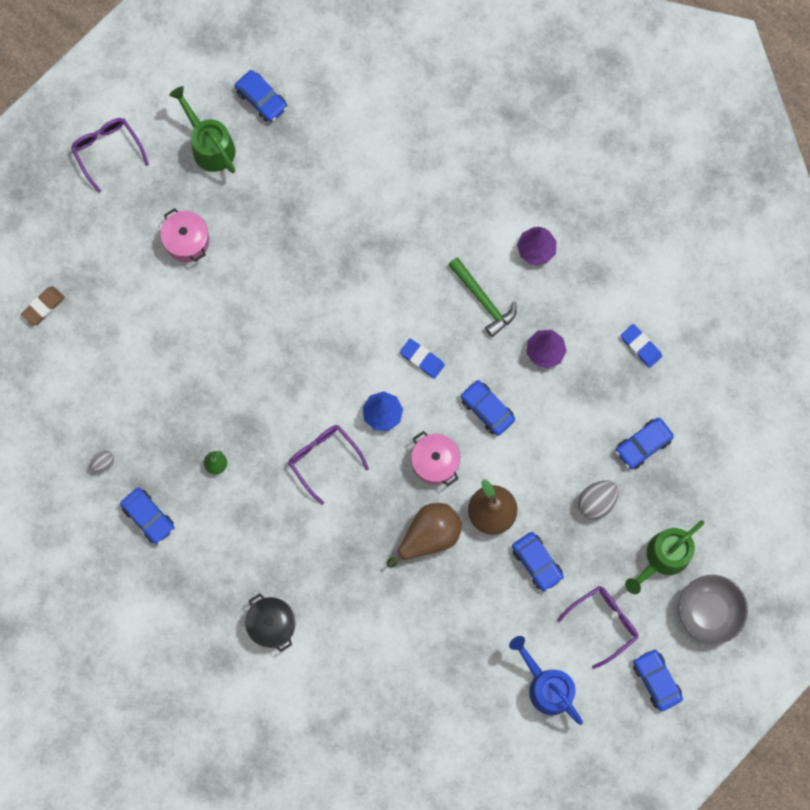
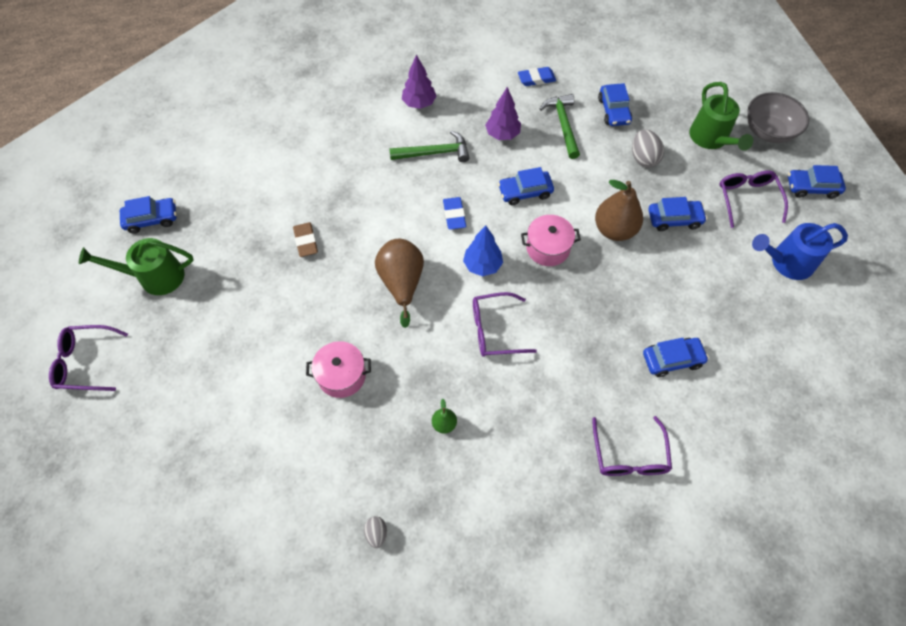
camera: 60 degrees left, 15 degrees down
brown eraser [21,286,65,326] -> brown eraser moved to [293,222,318,257]
blue car [120,488,175,544] -> blue car moved to [643,338,709,377]
pink pot [160,208,209,262] -> pink pot moved to [306,341,371,398]
black pot [245,594,295,652] -> purple glasses [592,416,672,476]
brown pear [387,503,462,568] -> brown pear moved to [375,239,424,328]
blue eraser [400,338,445,379] -> blue eraser turned 75 degrees counterclockwise [443,197,466,230]
none -> green hammer [540,94,580,159]

